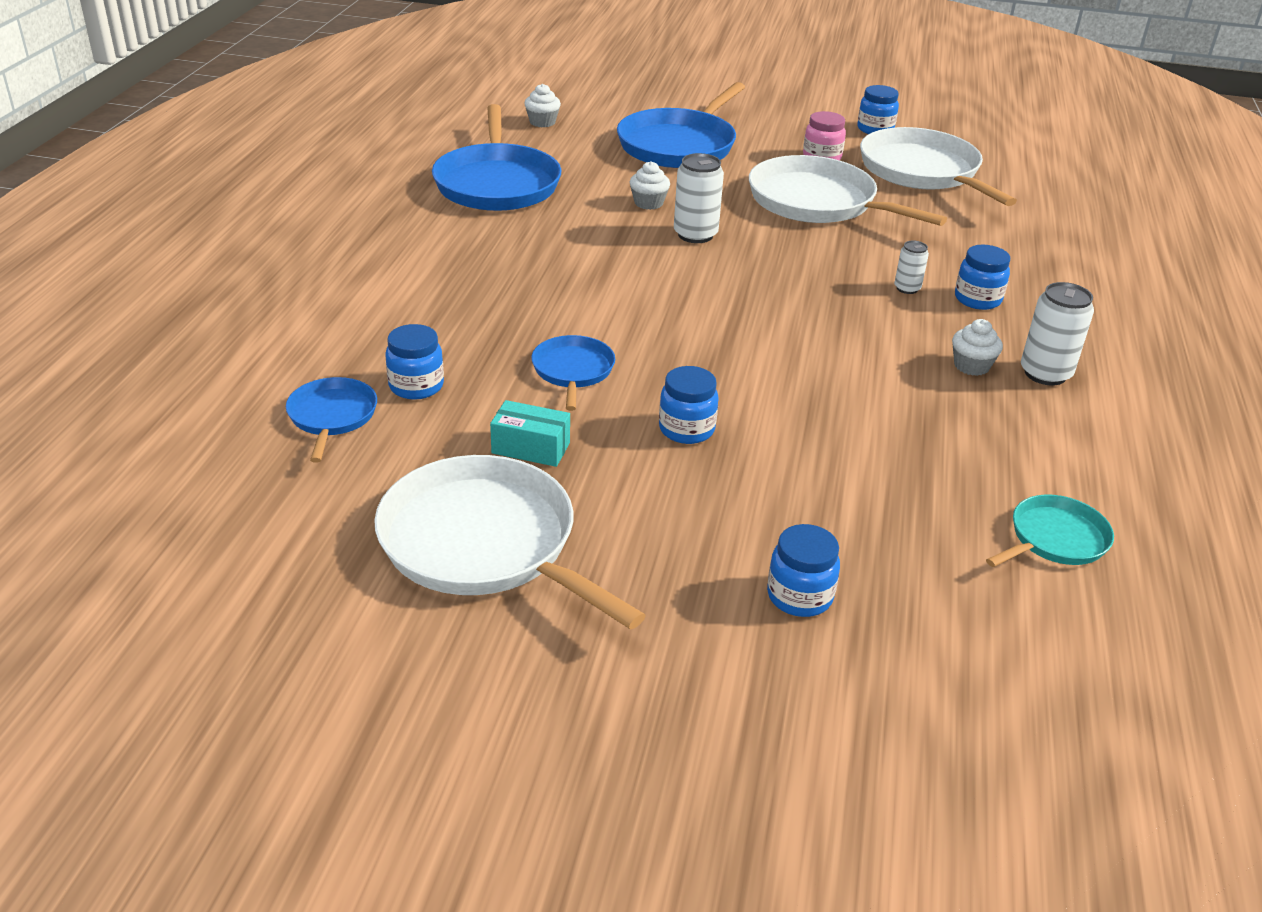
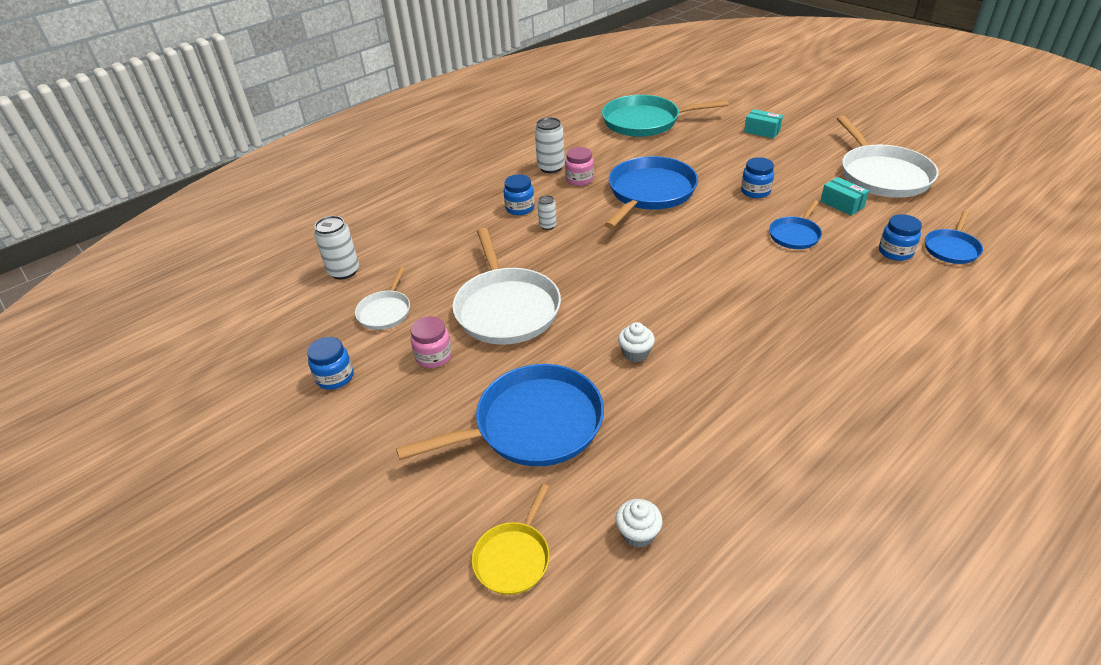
camera: 140 degrees left, 5 degrees up
blue pan [432,104,561,211] -> blue pan moved to [604,156,698,229]
white can [674,153,724,243] -> white can moved to [314,216,359,279]
blue jar [767,524,840,617] -> turquoise box [744,109,783,139]
white pan [860,127,1017,206] -> white pan [355,267,410,330], size x0.52
white cupcake [952,319,1003,376] -> pink jar [565,147,594,186]
turquoise pan [986,494,1114,567] -> turquoise pan [602,95,729,137], size x1.94
none -> yellow pan [472,484,550,595]

